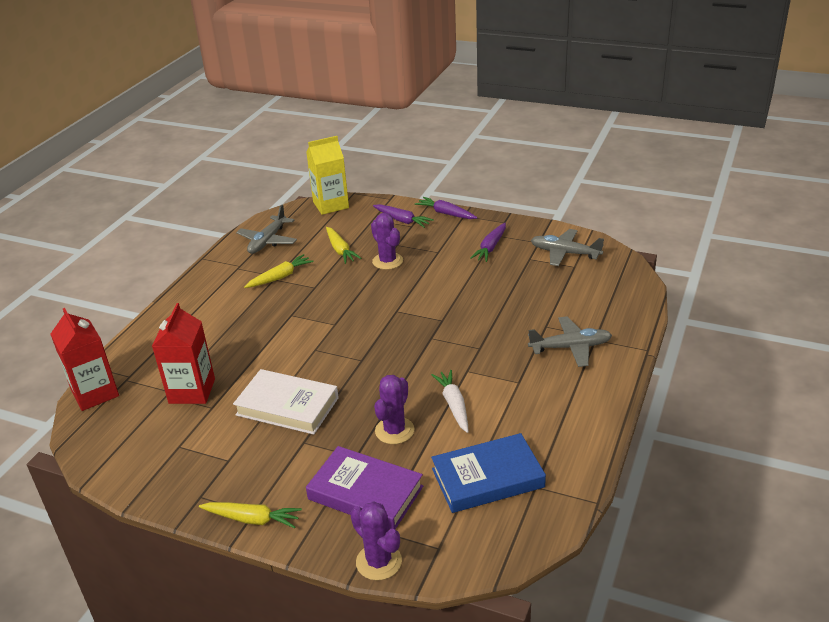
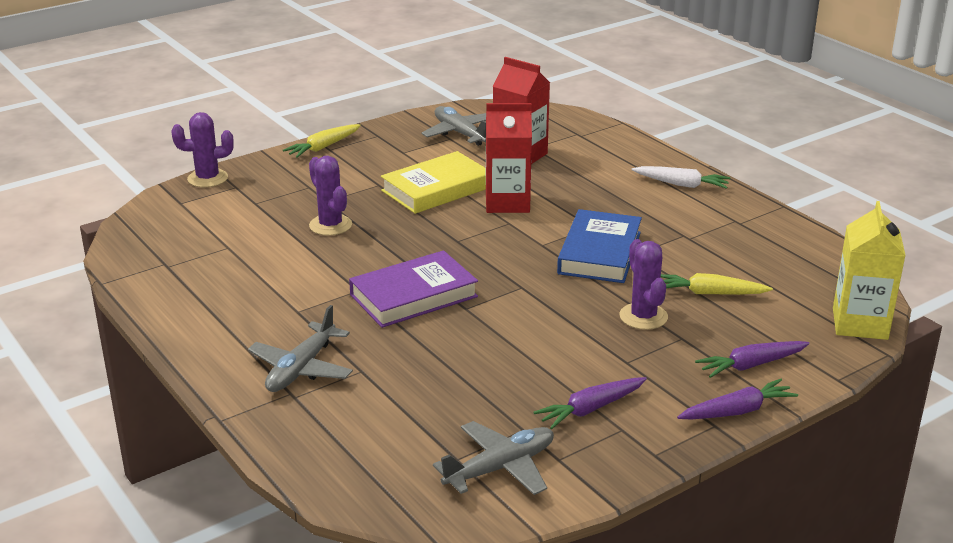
camera: 120 degrees right, 5 degrees down
red carton [51,308,119,411] -> red carton moved to [486,103,532,213]
white book [233,369,339,435] -> yellow book [381,151,486,214]
grey plane [236,205,297,254] -> grey plane moved to [422,106,486,146]
yellow carrot [244,254,314,288] -> none
purple book [306,446,423,529] -> purple book moved to [349,250,478,328]
purple cactus [371,213,403,270] -> purple cactus turned 75 degrees clockwise [620,239,668,330]
white carrot [431,370,469,433] -> white carrot moved to [632,166,730,189]
blue book [431,433,546,513] -> blue book moved to [557,209,642,283]
purple carrot [470,223,506,262] -> purple carrot turned 90 degrees counterclockwise [533,377,647,429]

